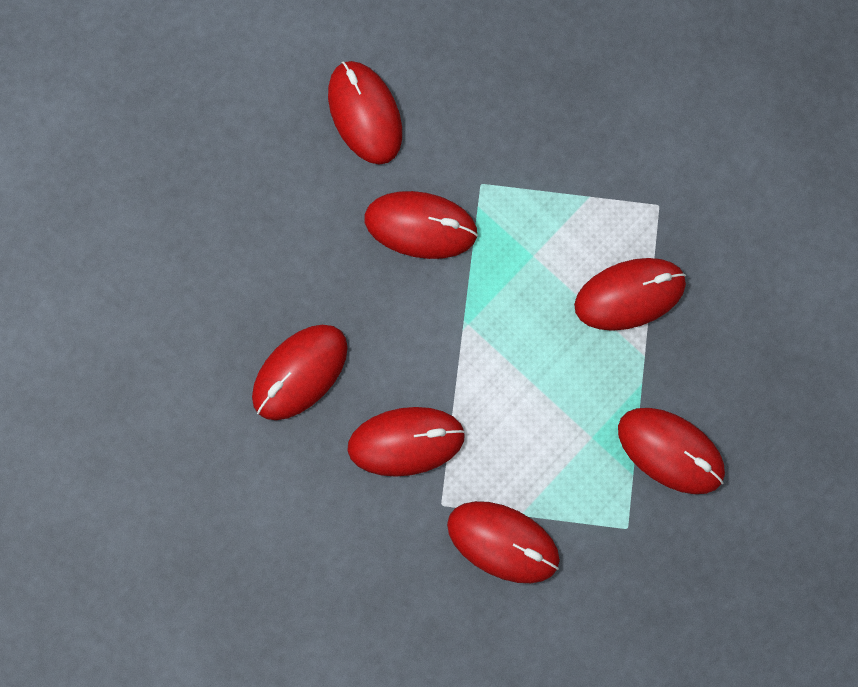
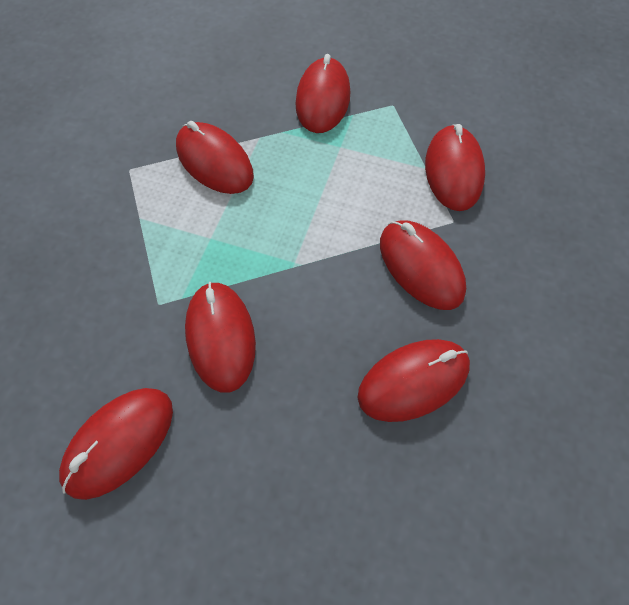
camera: 115 degrees left, 15 degrees down
red mouse [252,325,348,420] -> red mouse turned 45 degrees counterclockwise [358,339,470,422]

